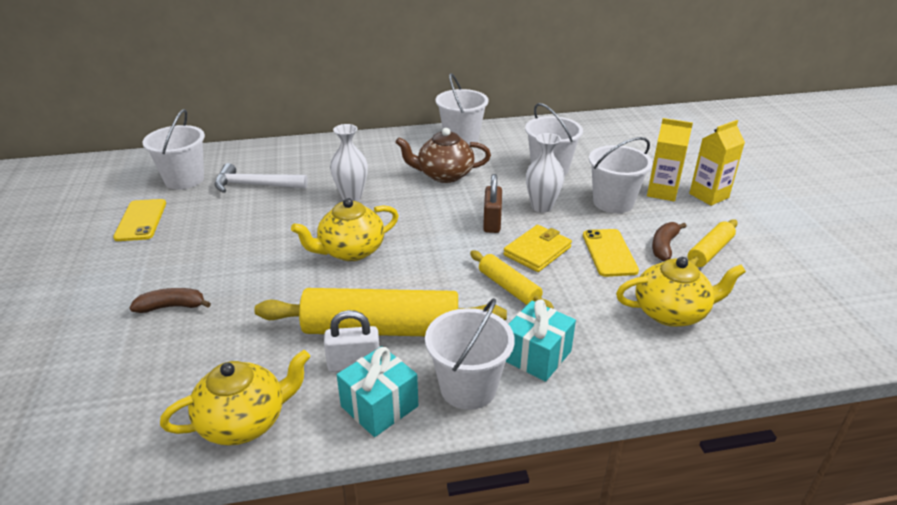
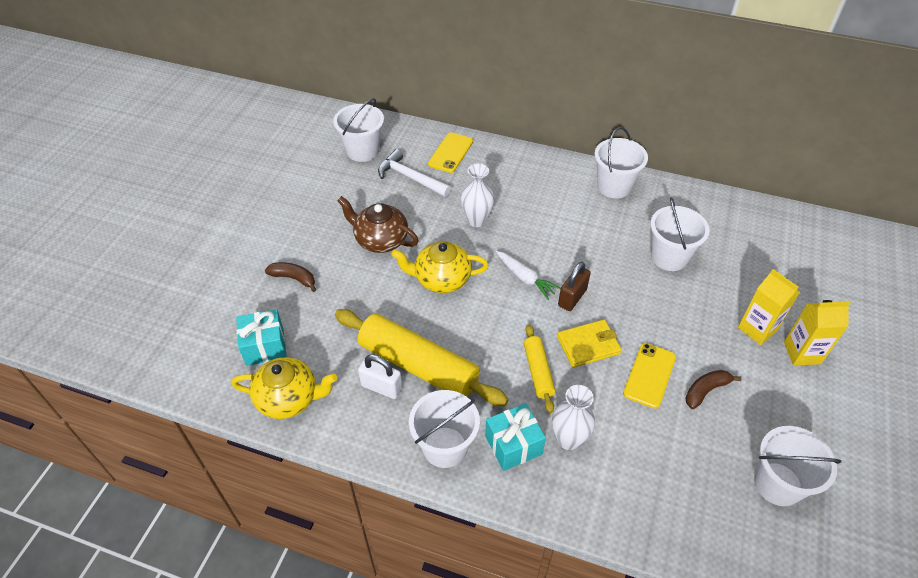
camera: 30 degrees right, 15 degrees up
yellow phone [113,199,166,241] -> yellow phone moved to [428,132,473,173]
turquoise gift [337,346,418,437] -> turquoise gift moved to [236,309,287,366]
brown teapot [395,128,491,183] -> brown teapot moved to [337,196,418,253]
white vase [526,133,564,213] -> white vase moved to [552,385,595,450]
white bucket [589,137,652,213] -> white bucket moved to [754,426,841,506]
yellow teapot [616,257,746,327] -> none
yellow rolling pin [688,219,738,267] -> none
none -> white carrot [496,251,561,300]

